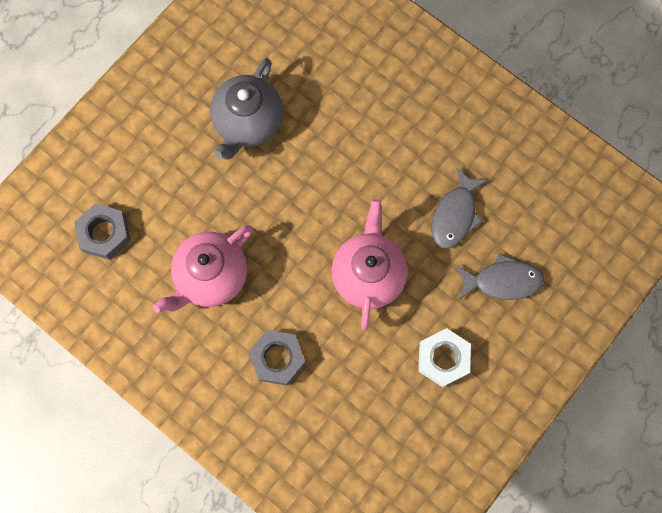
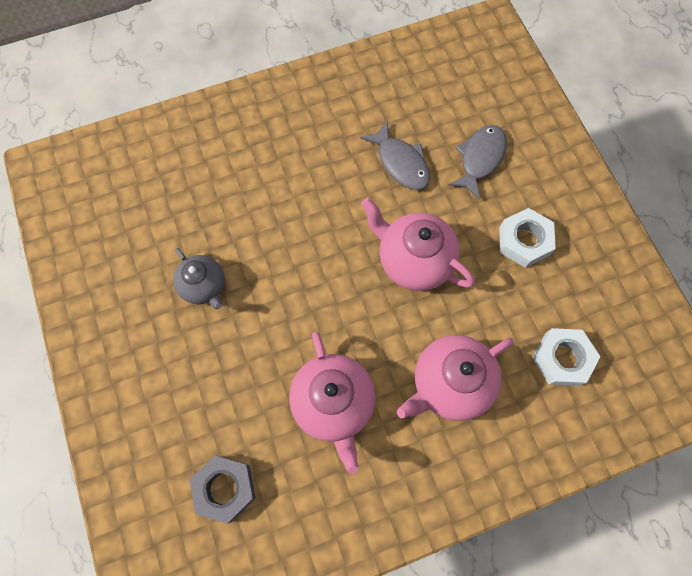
camera: 60 degrees left, 5 degrees down
grey teapot [210,58,283,159] -> grey teapot [173,248,225,309], size x0.63
grey nut [249,330,306,386] -> pink teapot [397,335,514,421]
none -> white nut [532,328,600,386]

